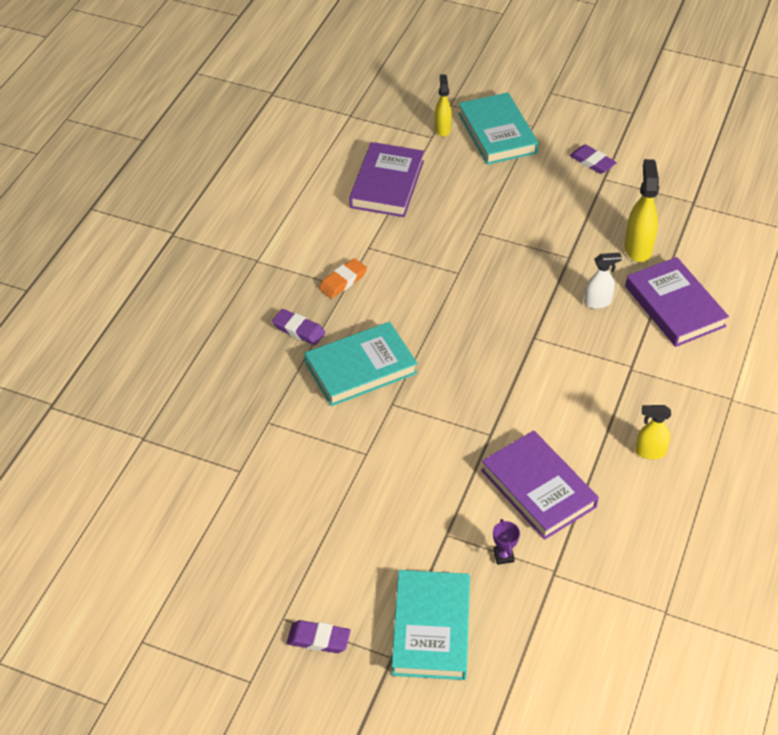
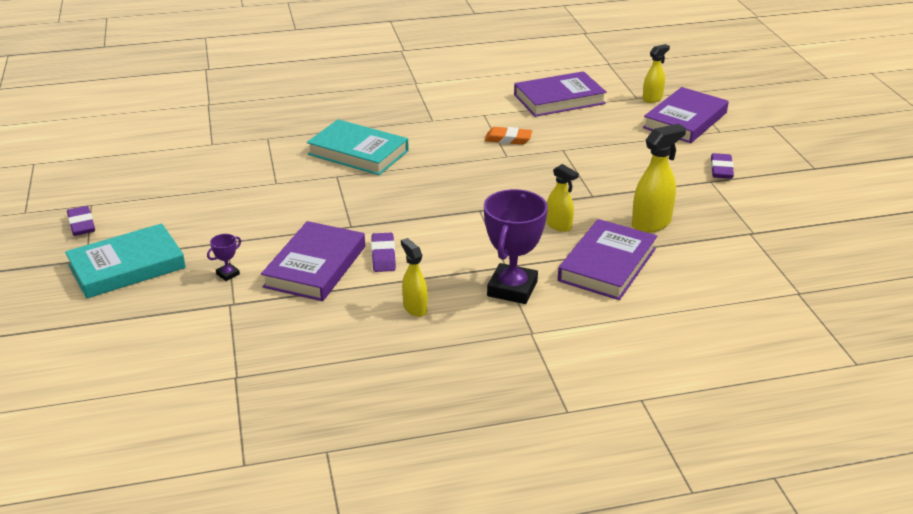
camera: 55 degrees right, 15 degrees down
purple eraser [272,309,325,345] -> purple eraser moved to [371,233,396,272]
orange eraser [319,258,367,299] -> orange eraser moved to [485,127,532,145]
turquoise book [458,92,539,165] -> purple book [643,87,729,143]
white spray bottle [584,253,622,309] -> yellow spray bottle [546,164,579,232]
none -> purple trophy [484,189,548,304]

